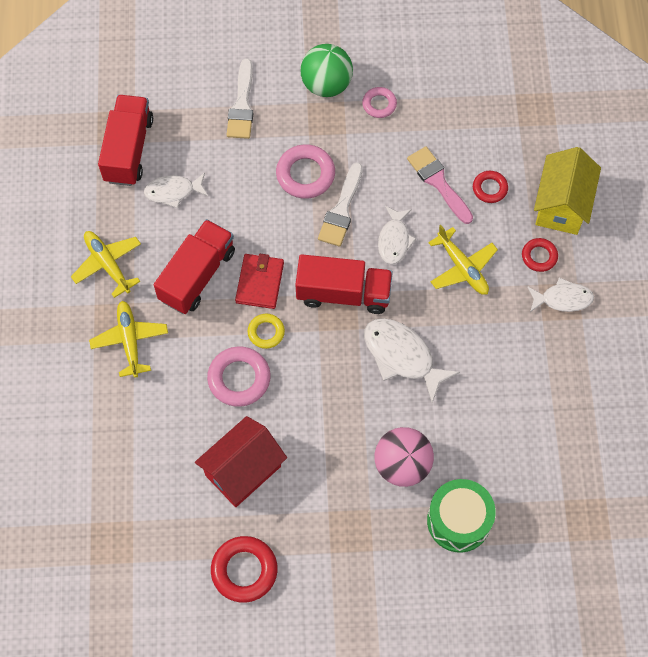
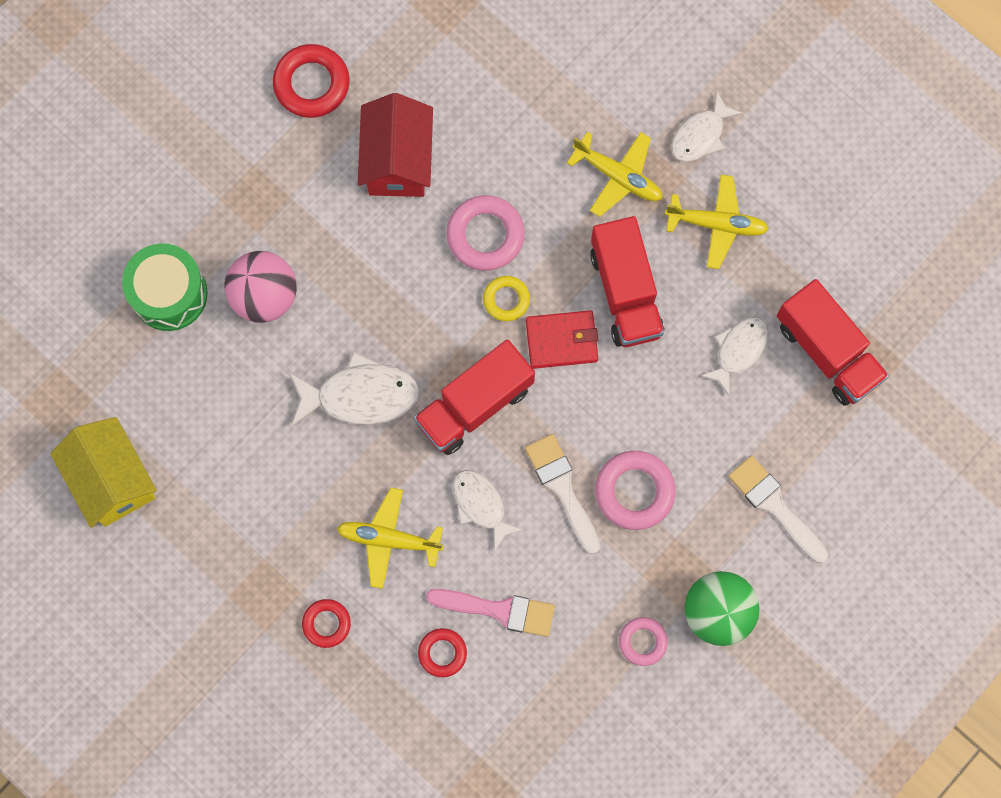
camera: 135 degrees right, 10 degrees up
red wallet [235,254,284,309] -> red wallet turned 60 degrees counterclockwise [526,310,598,369]
white fish [528,277,594,312] -> white fish moved to [671,92,743,162]
yellow house [534,147,601,235] -> yellow house moved to [50,417,157,528]

